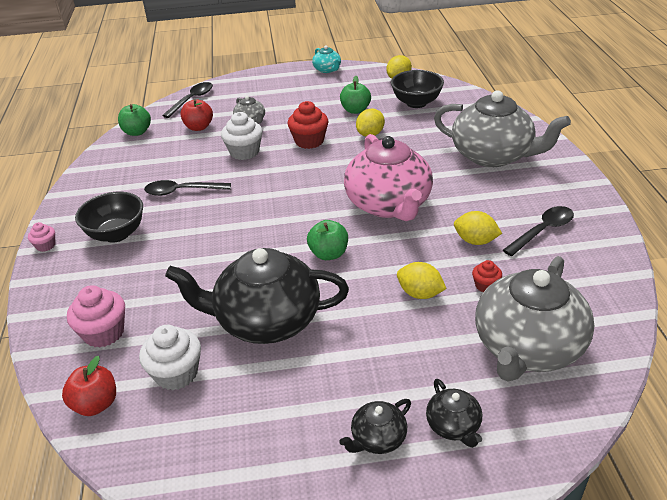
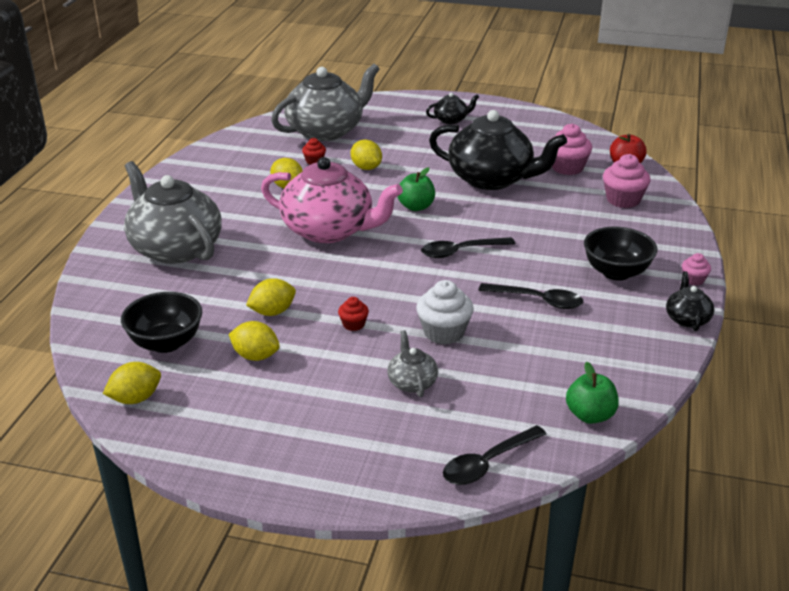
camera: 160 degrees left, 5 degrees down
white cupcake [139,325,201,390] -> pink cupcake [552,124,592,175]
red apple [181,99,213,131] -> none
red cupcake [288,101,328,149] -> red cupcake [338,297,369,331], size x0.54
turquoise teapot [312,45,341,73] -> none
green apple [340,76,371,114] -> yellow lemon [229,321,280,361]
pink teapot [344,134,433,221] -> pink teapot turned 105 degrees clockwise [261,157,403,243]
black teapot [426,379,482,448] -> black teapot moved to [666,271,714,331]
black spoon [503,206,574,256] -> black spoon moved to [421,237,515,258]

